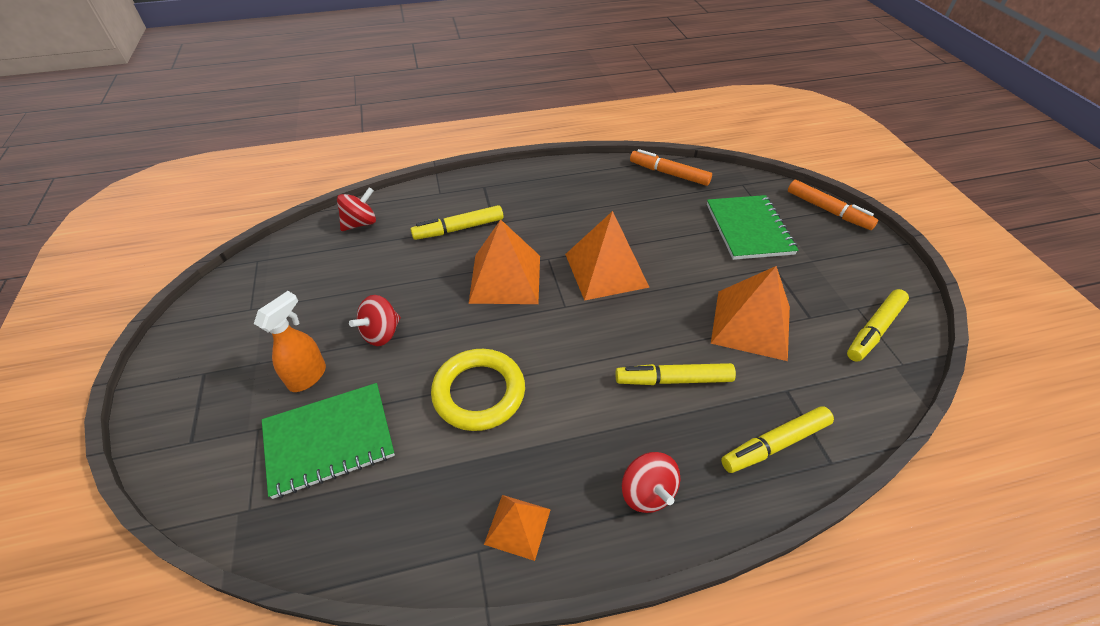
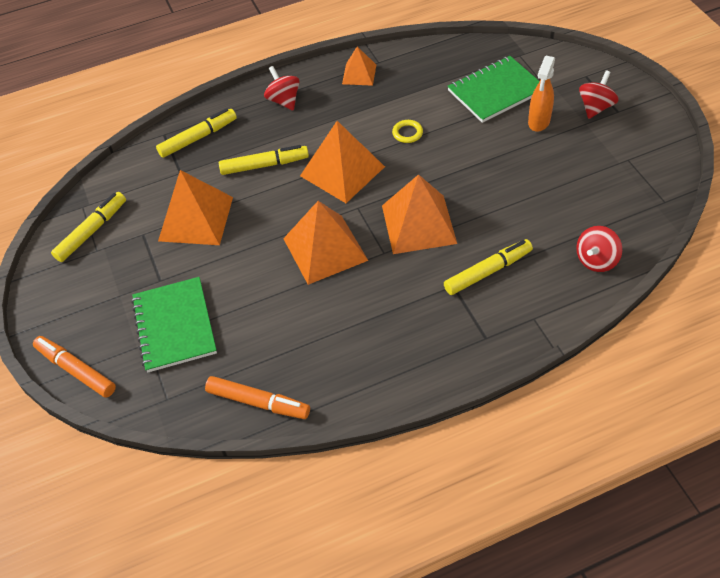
camera: 175 degrees right, 5 degrees up
red spinning top [349,295,401,346] -> red spinning top moved to [579,70,618,119]
yellow ring [431,349,525,431] -> yellow ring [392,120,423,143], size x0.45
none -> orange pyramid [300,121,385,203]

